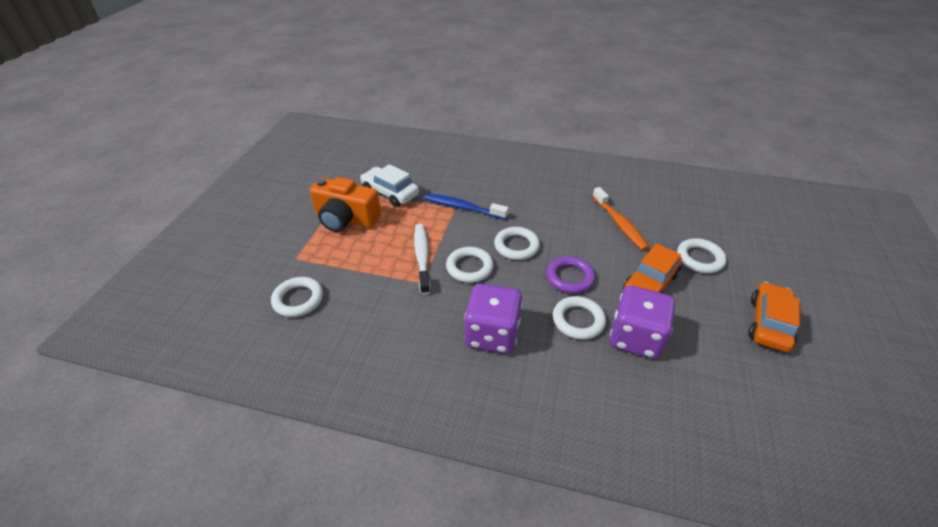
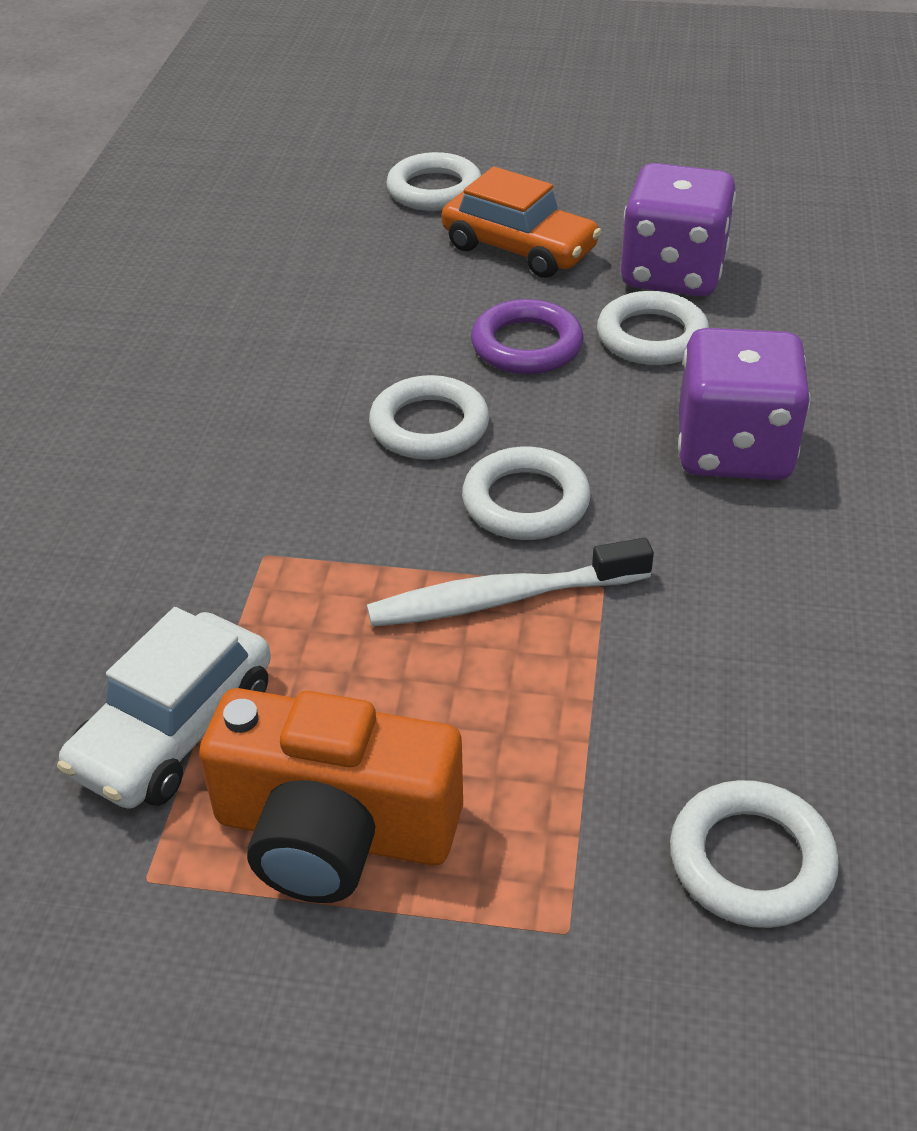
camera: 95 degrees left, 0 degrees up
orange camera [310,177,381,232] -> orange camera turned 90 degrees clockwise [199,688,463,903]
blue toothbrush [425,194,509,220] -> none
orange toothbrush [592,187,649,250] -> none
orange car [748,282,800,352] -> none

